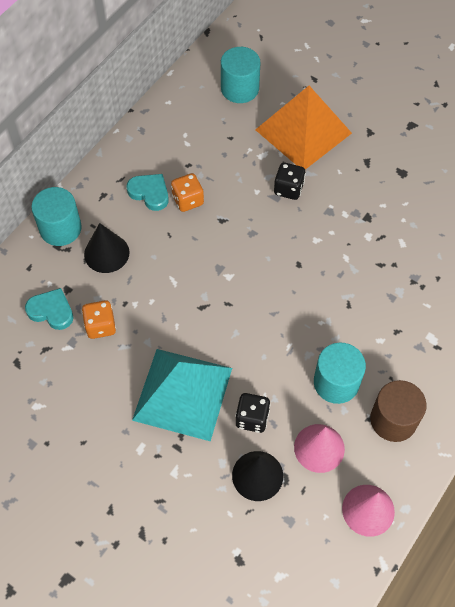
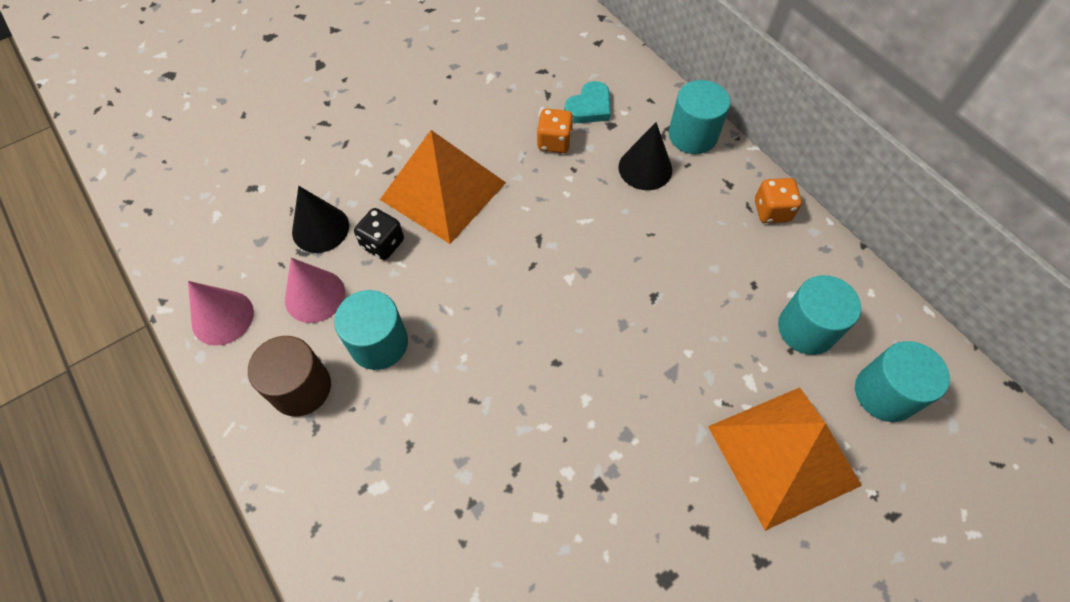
camera: 110 degrees right, 0 degrees up
turquoise heart [126,174,169,211] -> none
turquoise pyramid [132,349,232,442] -> orange pyramid [380,130,506,244]
orange dice [171,173,204,212] -> orange dice moved to [755,178,802,223]
black dice [274,163,306,200] -> none
none -> turquoise cylinder [778,275,861,355]

